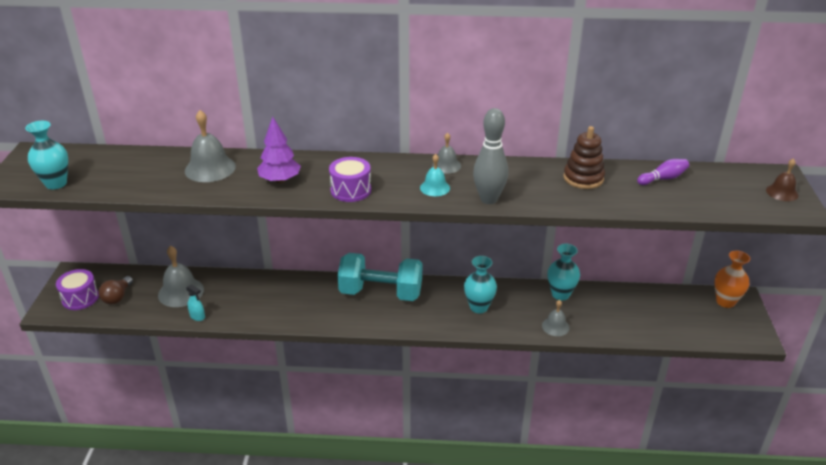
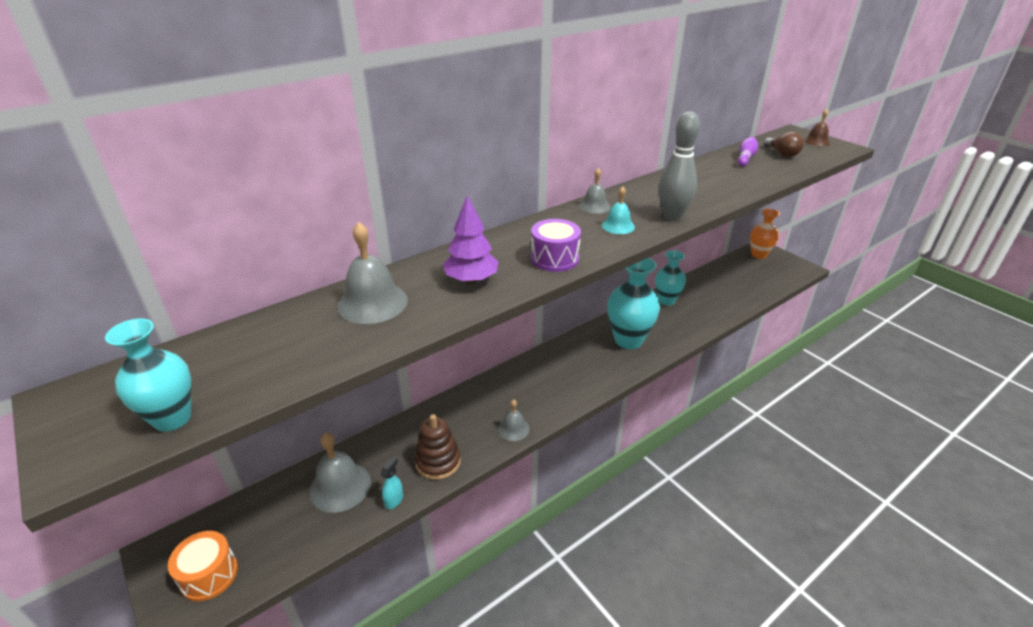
camera: 40 degrees left, 0 degrees up
purple drum [56,269,99,310] -> orange drum [168,531,238,601]
brown light bulb [99,276,133,305] -> brown light bulb moved to [764,132,804,157]
turquoise spray bottle [186,284,205,321] -> turquoise spray bottle turned 60 degrees counterclockwise [381,456,403,509]
turquoise dumbbell [338,253,422,301] -> none
turquoise vase [464,256,497,313] -> turquoise vase [608,258,660,349], size x1.55
grey bell [542,300,570,336] -> grey bell moved to [498,399,529,441]
brown stacking toy [564,126,605,189] -> brown stacking toy moved to [415,414,461,480]

